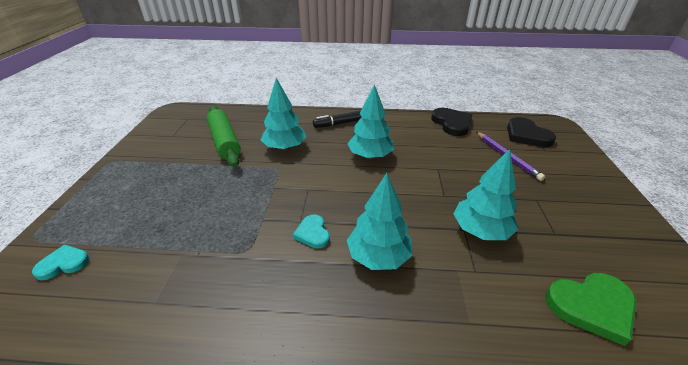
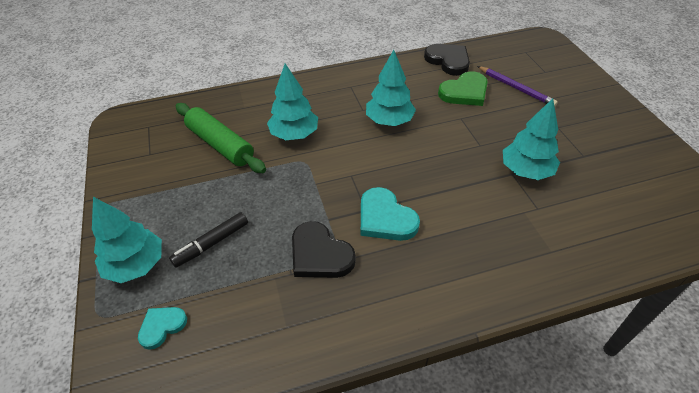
camera: 20 degrees left, 10 degrees up
turquoise heart [293,214,330,249] -> turquoise heart [361,187,420,241], size x1.65
black marker [313,111,362,128] -> black marker moved to [169,212,248,267]
turquoise tree [347,173,412,270] -> turquoise tree moved to [92,197,162,283]
black heart [507,117,556,147] -> black heart moved to [292,221,356,278]
green heart [546,273,636,346] -> green heart moved to [438,71,488,106]

